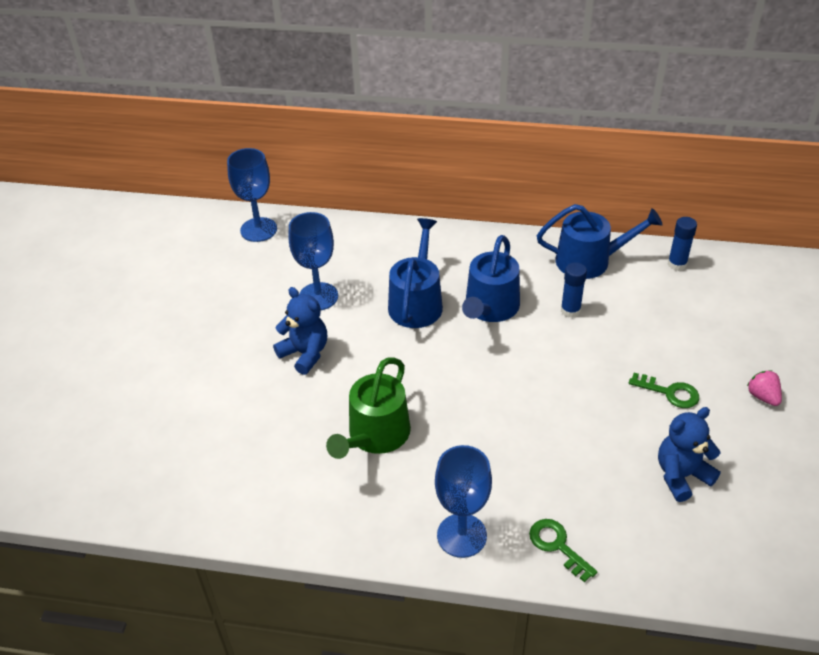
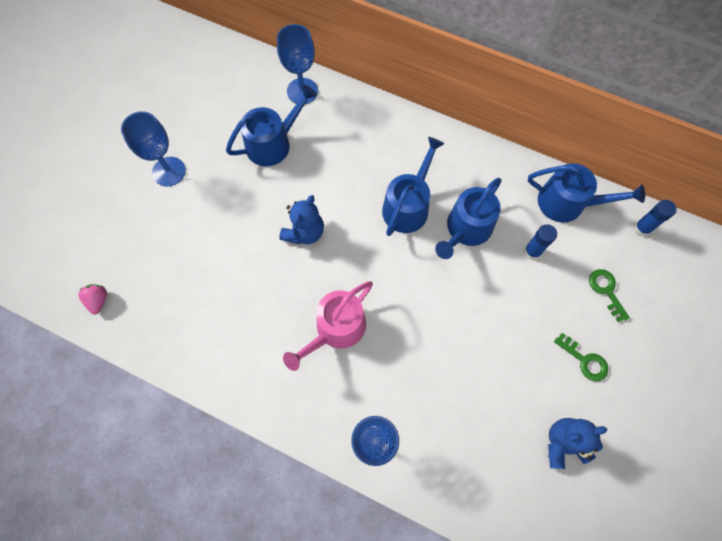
camera: 15 degrees right, 25 degrees up
blue teddy bear [273,287,327,375] -> blue teddy bear turned 60 degrees clockwise [279,195,324,244]
blue goblet [288,212,338,310] -> blue goblet moved to [121,111,186,186]
green watering can [326,357,411,459] -> pink watering can [283,281,373,371]
green key [529,519,598,582] -> green key moved to [589,269,630,322]
pink strawberry [747,370,782,406] -> pink strawberry moved to [78,284,107,315]
none -> blue watering can [226,84,317,166]

